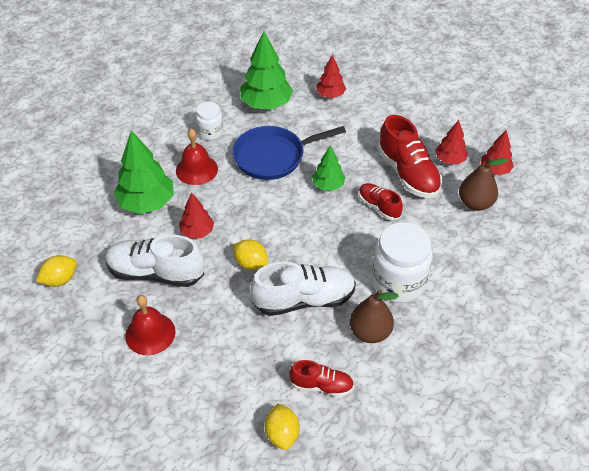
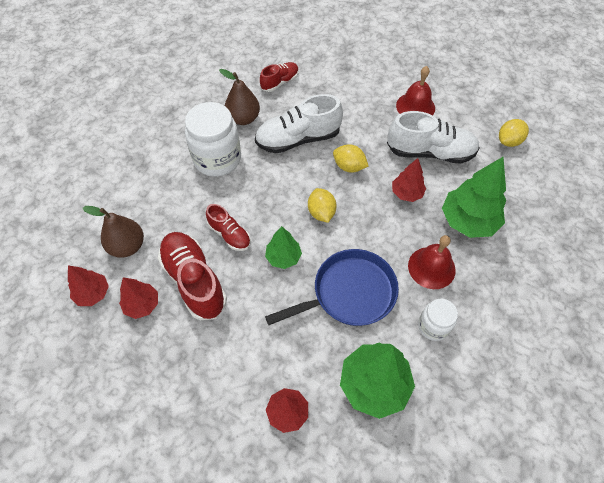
camera: 175 degrees right, 10 degrees up
yellow lemon [265,403,299,450] -> yellow lemon moved to [308,188,337,223]
red shoe [289,360,354,397] -> red shoe turned 135 degrees clockwise [260,62,299,92]

